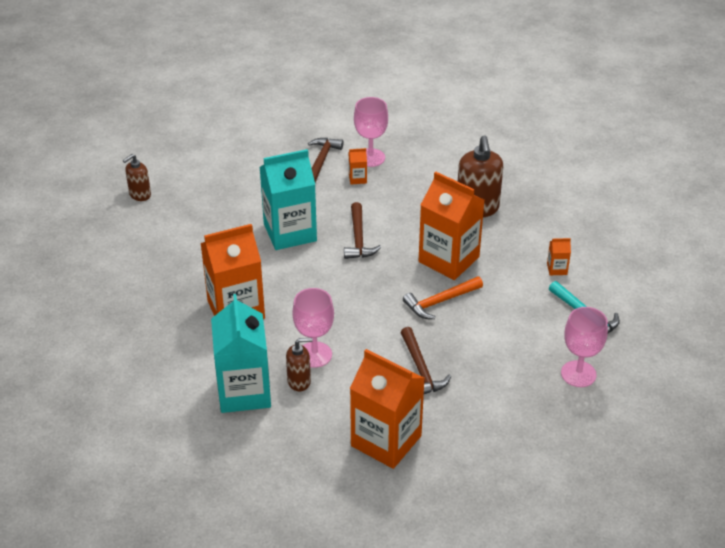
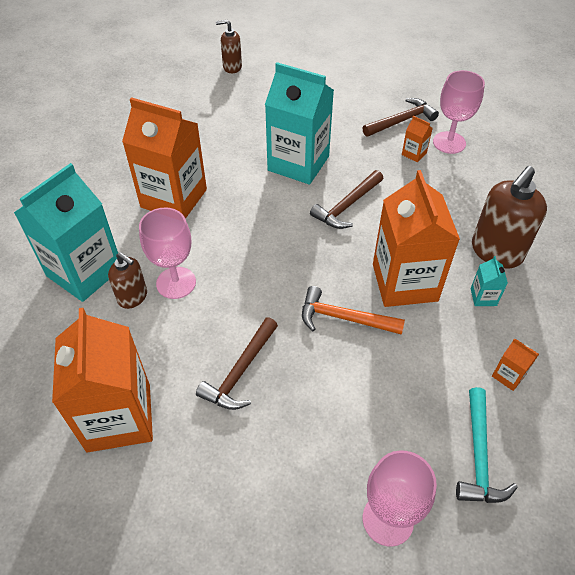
camera: 45 degrees right, 10 degrees up
none -> turquoise carton [470,256,508,306]

